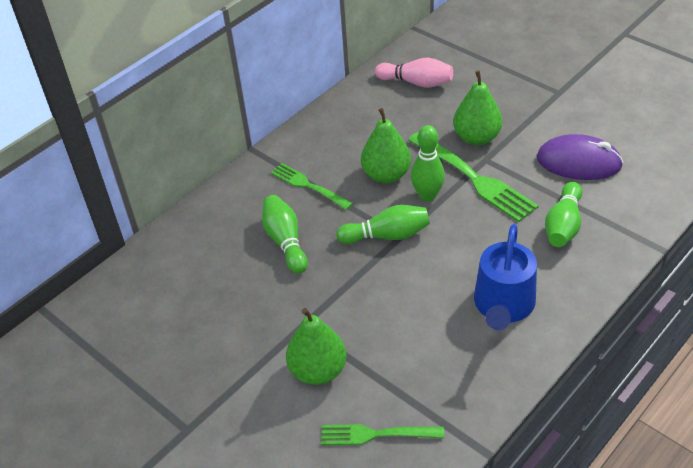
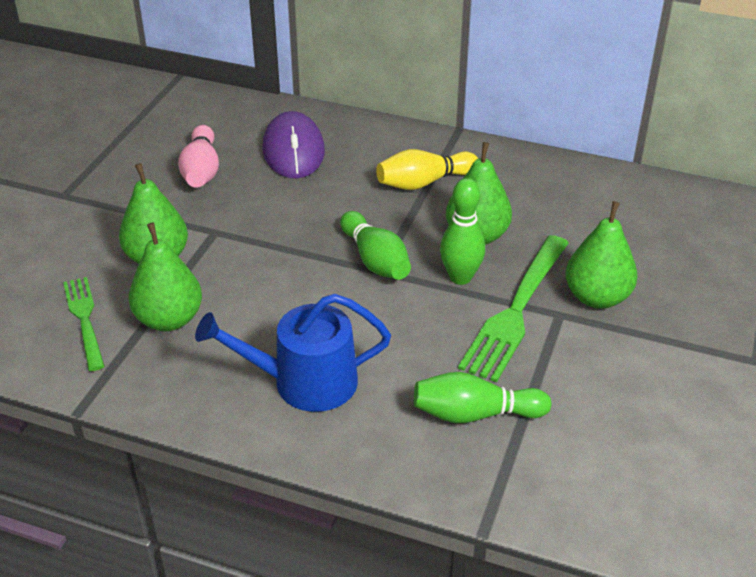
camera: 65 degrees right, 5 degrees down
green bowling pin [262,195,308,274] -> none
green fork [271,163,353,210] -> yellow bowling pin [376,149,478,190]
pink bowling pin [375,58,453,88] -> pink bowling pin moved to [178,125,219,188]
purple mouse [537,134,623,180] -> purple mouse moved to [263,111,325,178]
none -> green pear [129,222,202,331]

